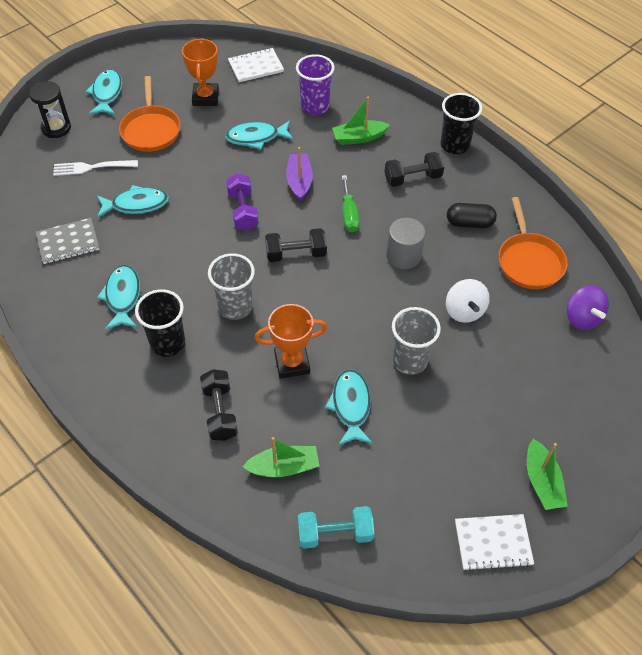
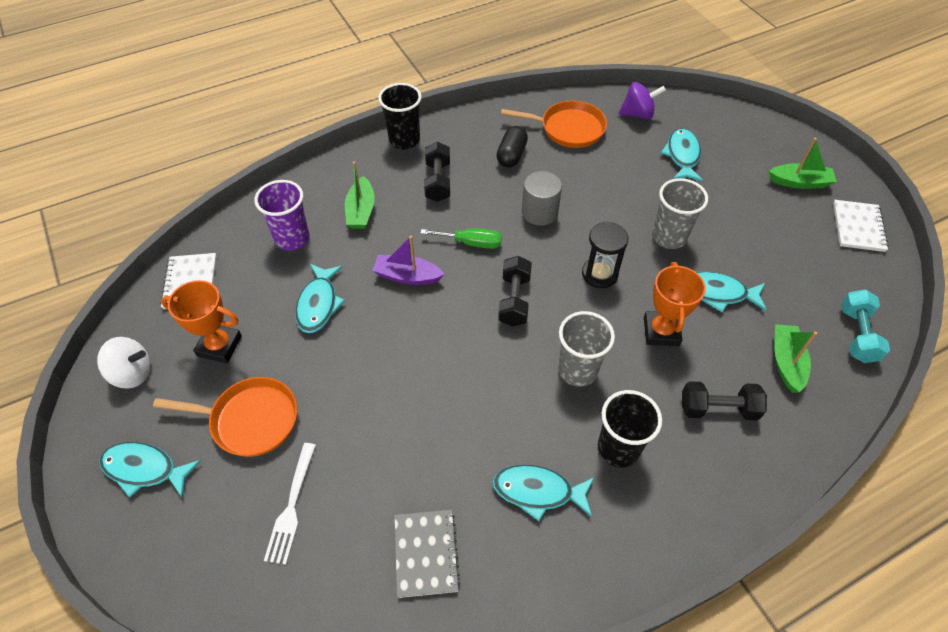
camera: 75 degrees left, 0 degrees up
black hourglass [29,81,71,138] -> black hourglass moved to [582,222,628,289]
turquoise fish [97,185,169,218] -> turquoise fish moved to [661,128,703,182]
purple dumbbell [226,173,259,231] -> none
white spinning top [446,279,490,323] -> white spinning top moved to [97,337,150,389]

